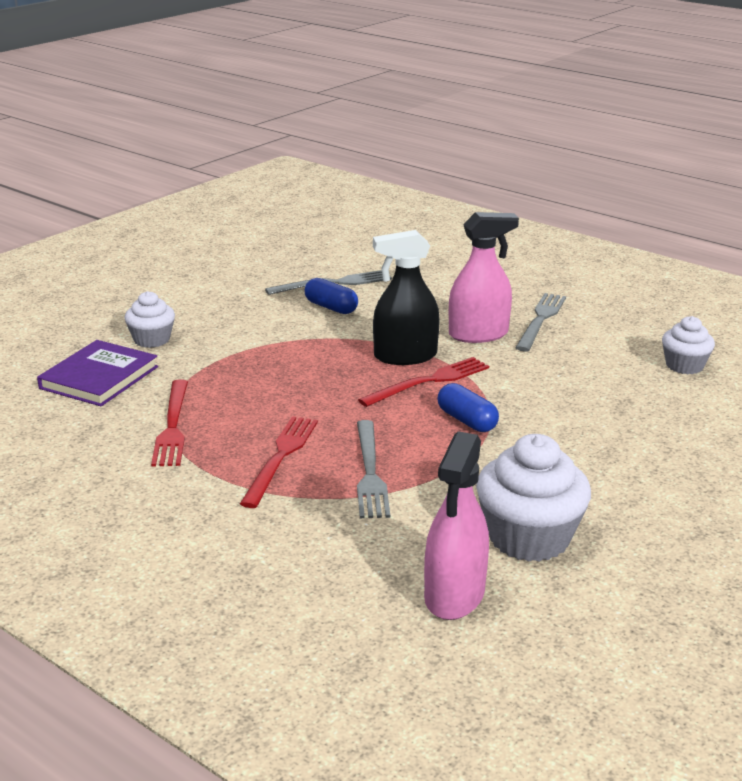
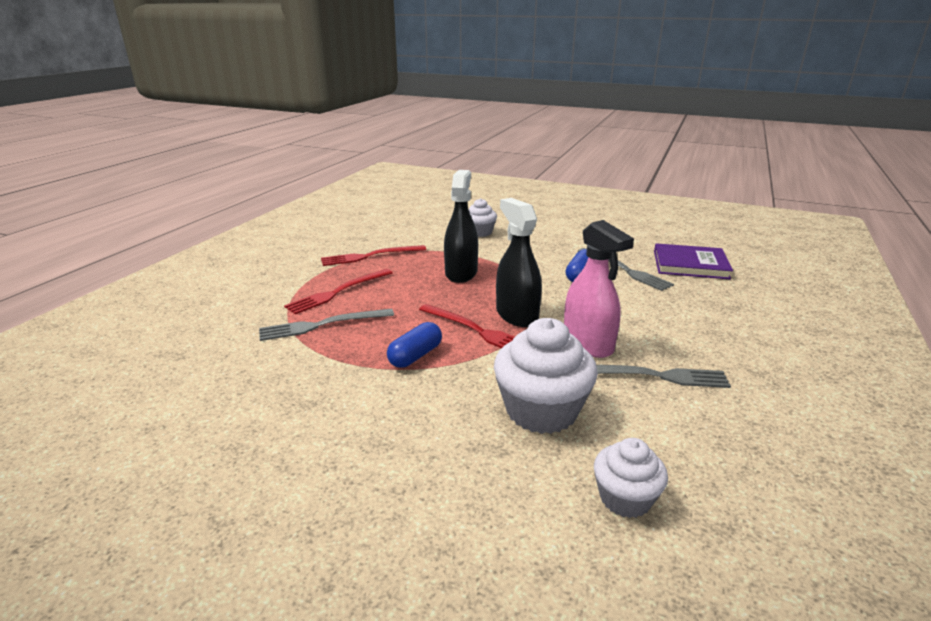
camera: 75 degrees right, 0 degrees up
purple book [37,340,158,406] -> purple book moved to [654,243,733,279]
red fork [240,416,318,508] -> red fork turned 135 degrees clockwise [284,269,393,314]
pink spray bottle [424,431,489,620] -> none
white cupcake [476,434,591,562] -> white cupcake moved to [494,318,598,434]
none -> black spray bottle [444,170,478,283]

